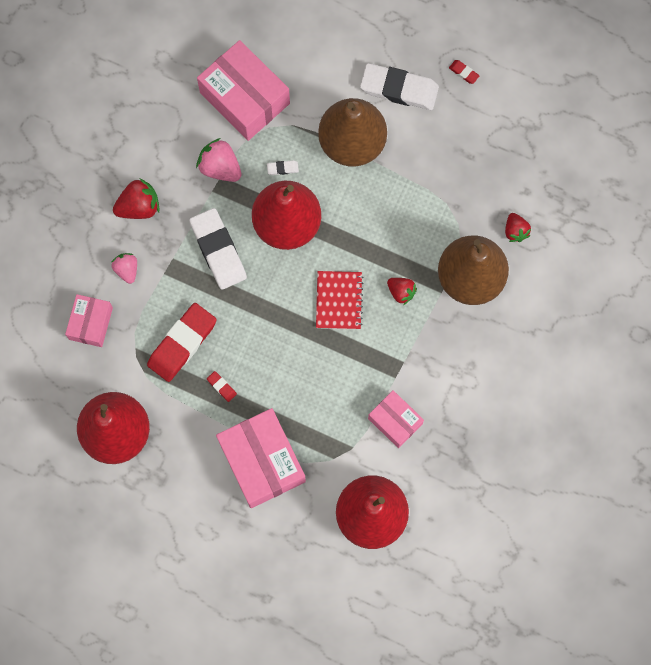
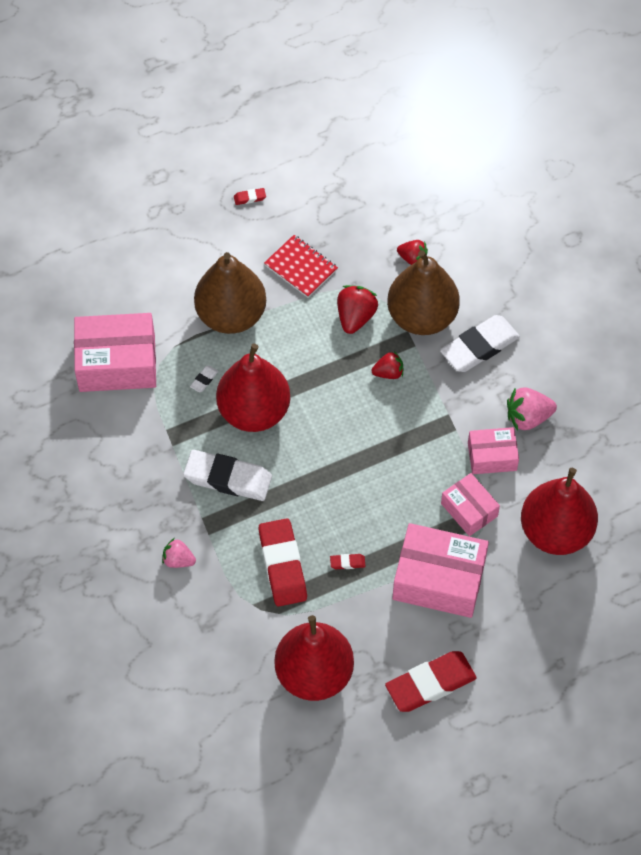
camera: 50 degrees left, 15 degrees down
pink box [65,294,113,347] -> pink box moved to [441,473,500,536]
red strawberry [113,178,160,219] -> red strawberry moved to [337,285,378,334]
pink strawberry [196,138,242,182] -> pink strawberry moved to [507,387,557,431]
red notebook [316,271,364,329] -> red notebook moved to [264,235,338,298]
white eraser [360,63,439,110] -> white eraser moved to [440,315,520,372]
none -> red eraser [385,651,477,712]

